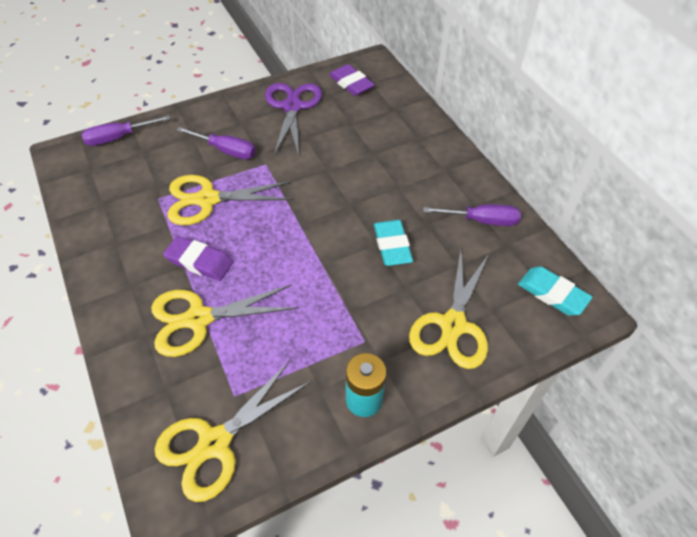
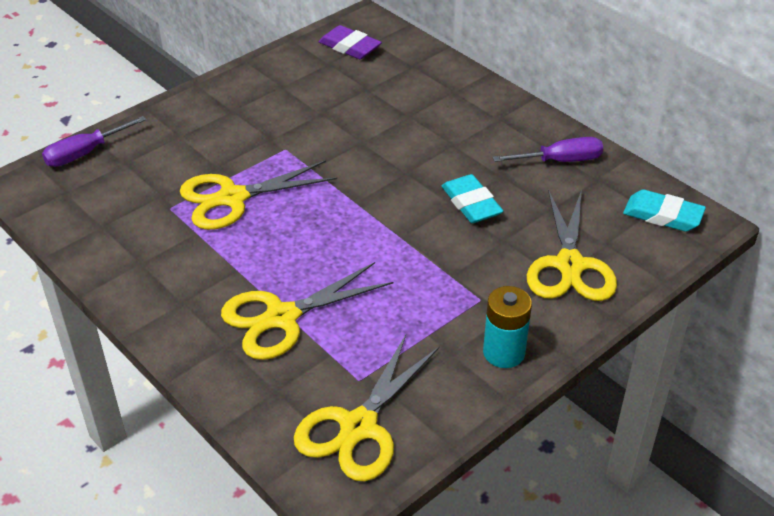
camera: 15 degrees left, 10 degrees down
purple eraser [163,236,233,281] -> none
purple screwdriver [176,127,256,159] -> none
purple scissors [265,83,322,156] -> none

